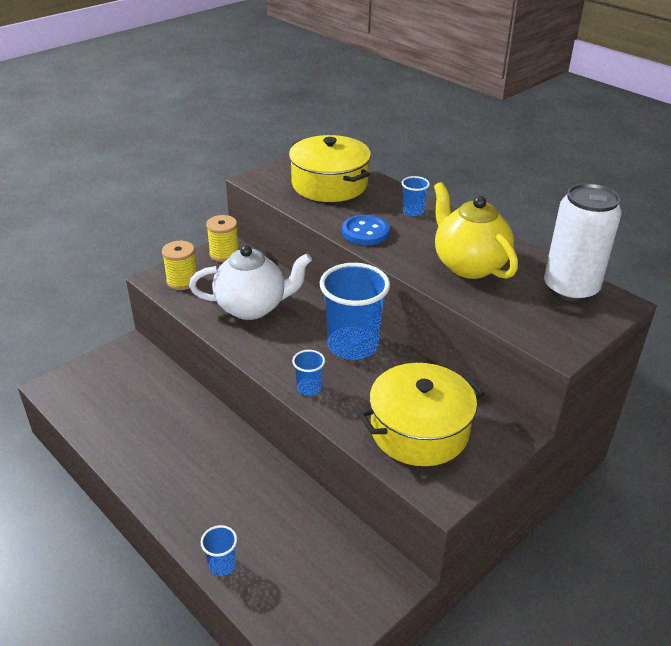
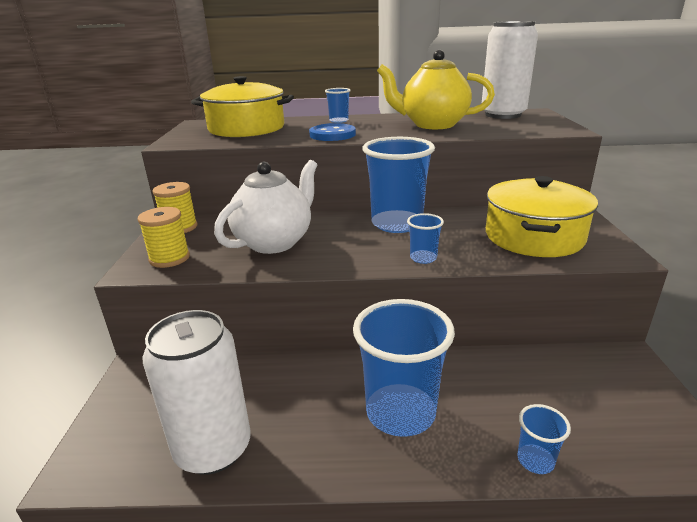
camera: 45 degrees left, 10 degrees down
none -> white can [143,310,251,475]
none -> blue cup [353,299,455,437]

